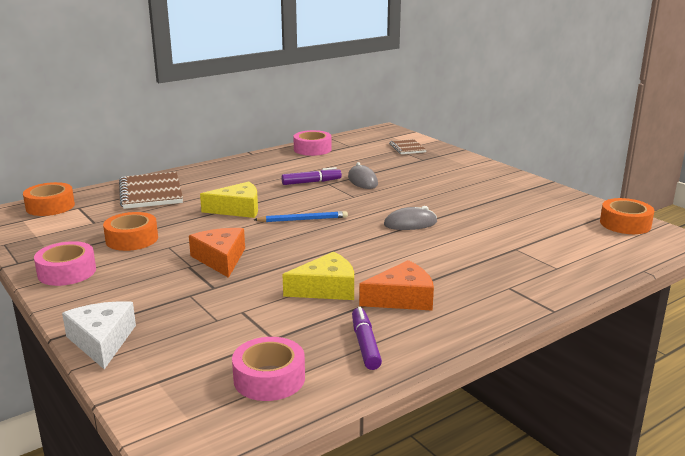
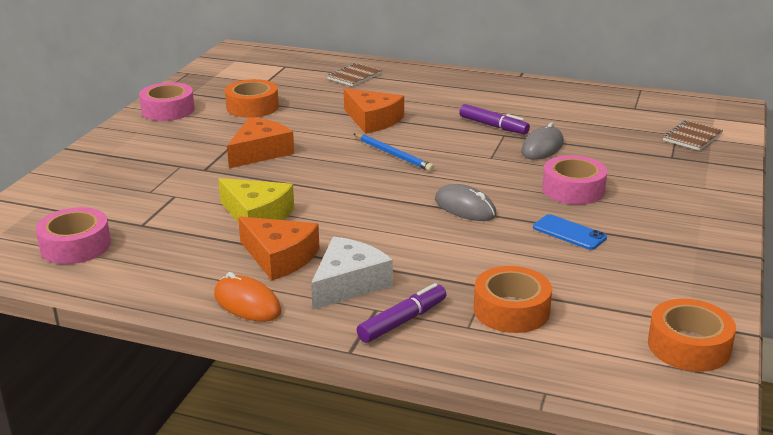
camera: 55 degrees right, 5 degrees up
orange tape [23,182,75,216] -> orange tape moved to [474,266,552,333]
white cheese [62,301,136,369] -> white cheese moved to [311,237,393,310]
brown notebook [119,172,183,209] -> brown notebook [327,63,383,86], size x0.55
yellow cheese [200,182,258,218] -> orange cheese [344,88,404,134]
pink tape [293,130,332,156] -> pink tape moved to [542,155,607,205]
purple marker [352,307,382,370] -> purple marker moved to [357,283,446,343]
none -> orange mouse [214,272,282,322]
none -> blue phone [533,214,607,250]

